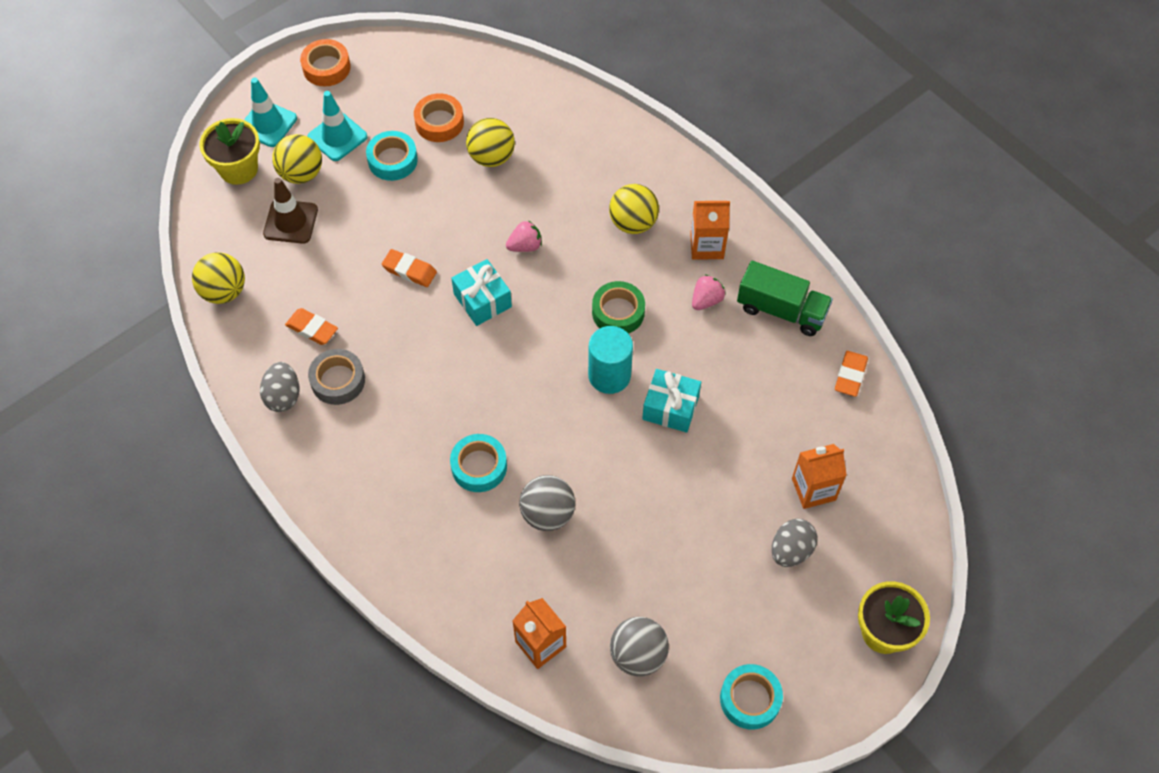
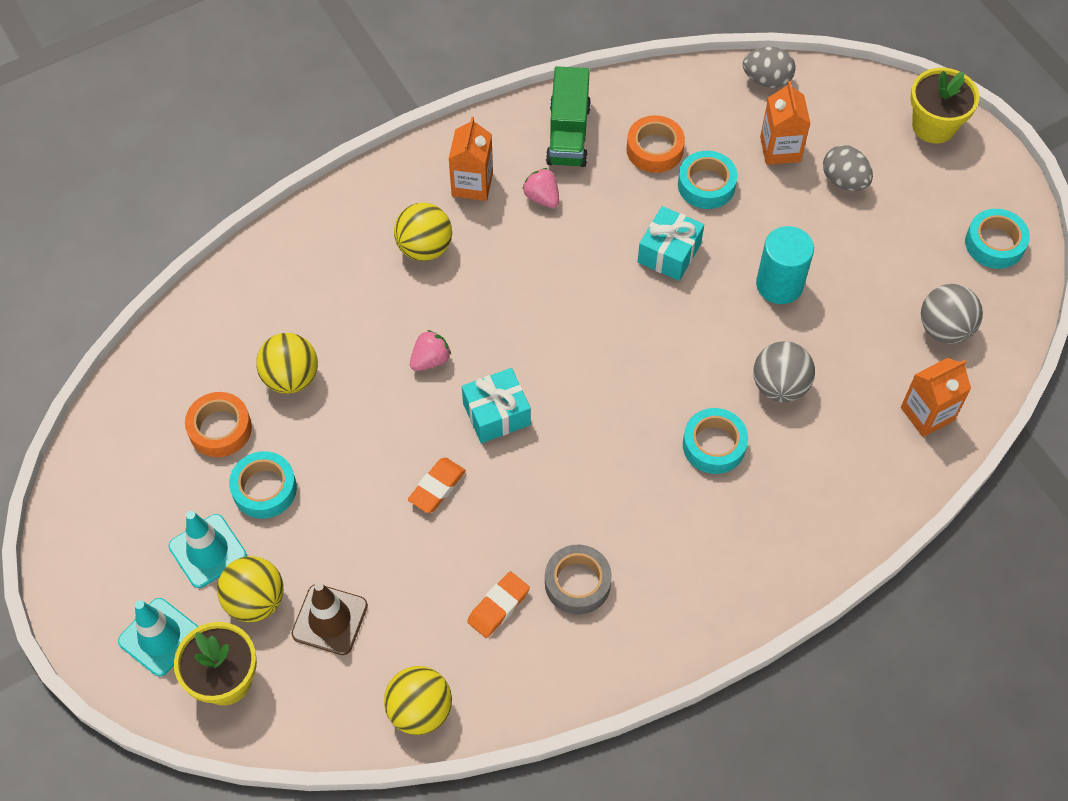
camera: 80 degrees left, 0 degrees up
grey egg [260,362,300,412] -> grey egg moved to [743,47,796,88]
orange tape [300,39,351,86] -> orange tape moved to [626,115,685,173]
pink strawberry [506,220,542,252] -> pink strawberry turned 60 degrees clockwise [410,330,451,371]
turquoise cylinder [588,326,633,394] -> turquoise cylinder moved to [756,226,814,304]
green tape [592,281,645,334] -> none
green truck [737,261,833,336] -> green truck turned 150 degrees clockwise [546,66,591,167]
orange eraser [835,351,868,397] -> none
none -> turquoise tape [678,151,738,209]

